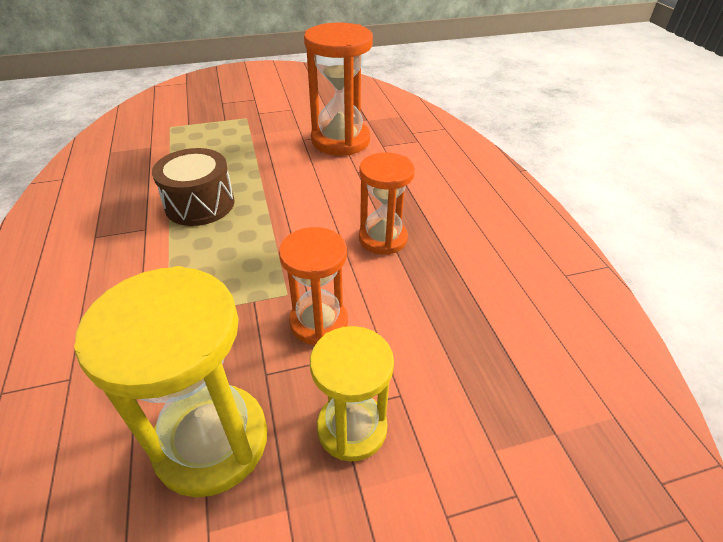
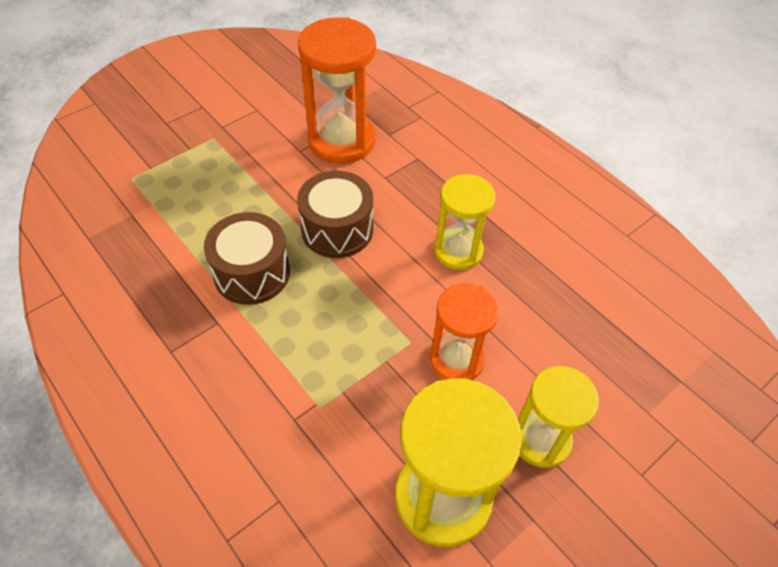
camera: 25 degrees left, 10 degrees up
orange hourglass [359,152,415,255] -> yellow hourglass [434,174,496,270]
none -> brown drum [297,171,373,258]

